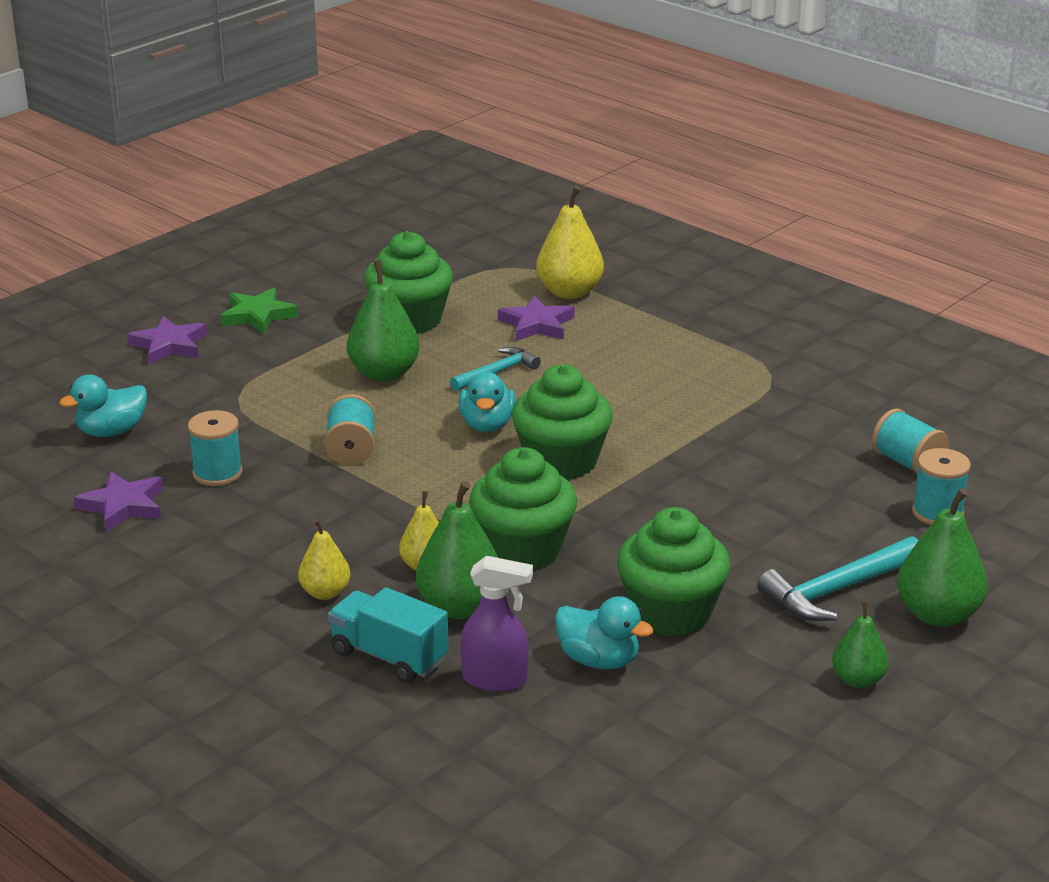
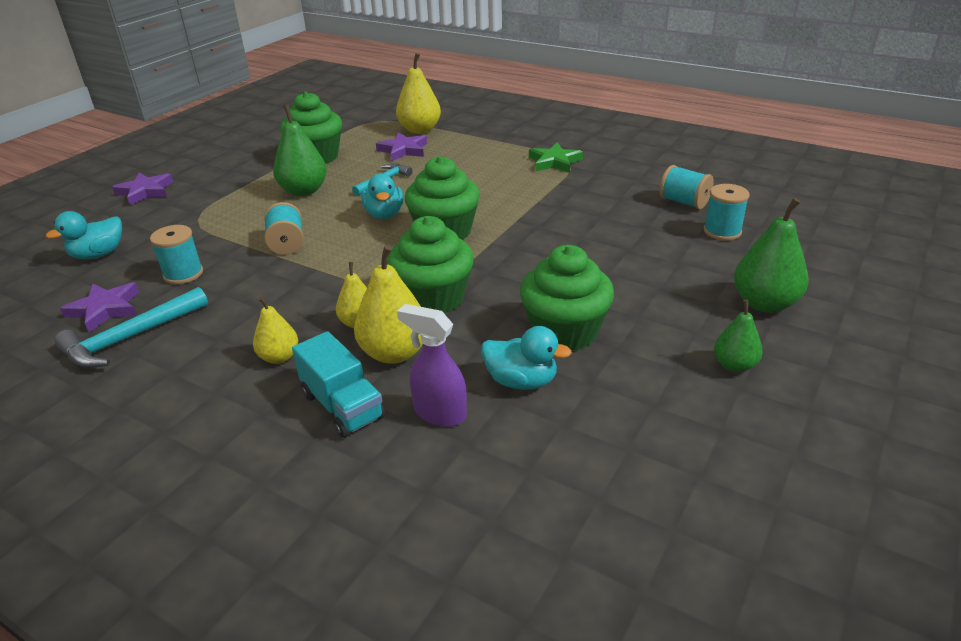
camera: 10 degrees left, 5 degrees up
green star [220,288,298,334] -> green star moved to [529,142,583,173]
turquoise truck [328,587,449,683] -> turquoise truck turned 150 degrees counterclockwise [292,331,385,438]
green pear [416,481,499,619] -> yellow pear [354,245,423,364]
purple spray bottle [460,556,533,692] -> purple spray bottle turned 150 degrees counterclockwise [397,304,467,427]
turquoise hammer [757,536,918,621] -> turquoise hammer moved to [54,287,208,368]

